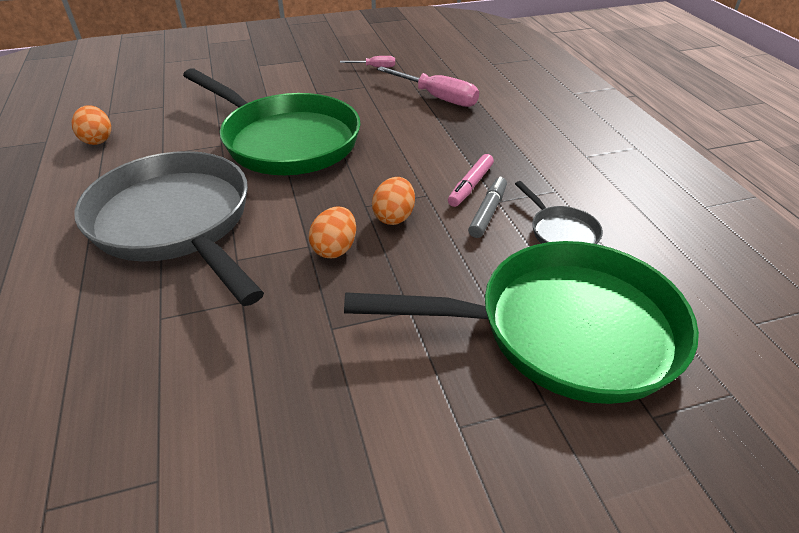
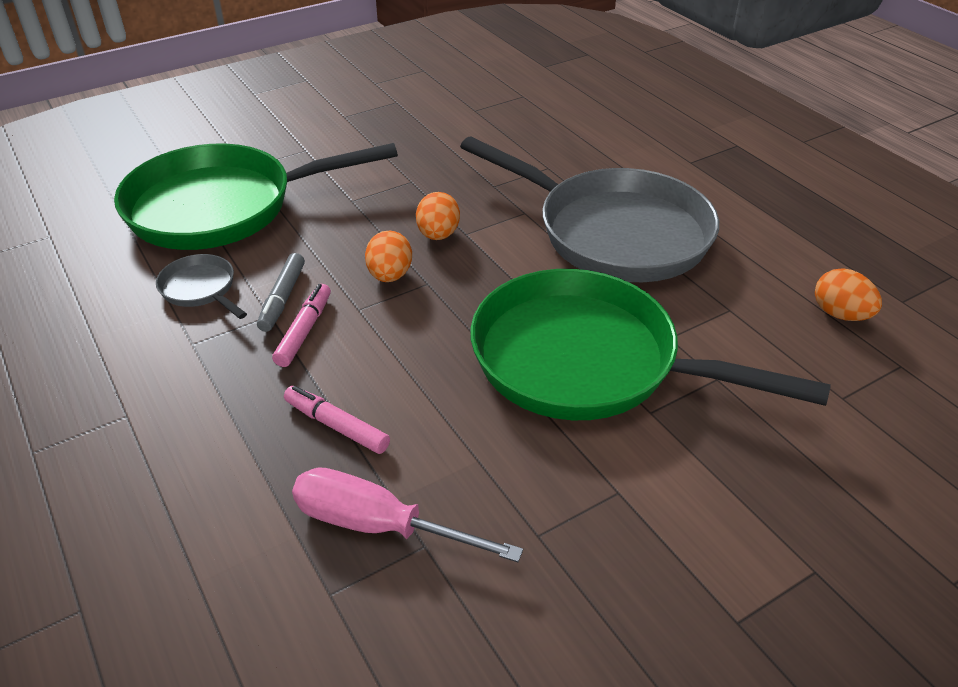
camera: 165 degrees right, 0 degrees up
pink screwdriver [340,56,395,68] -> none
none -> pink marker [284,386,390,454]

